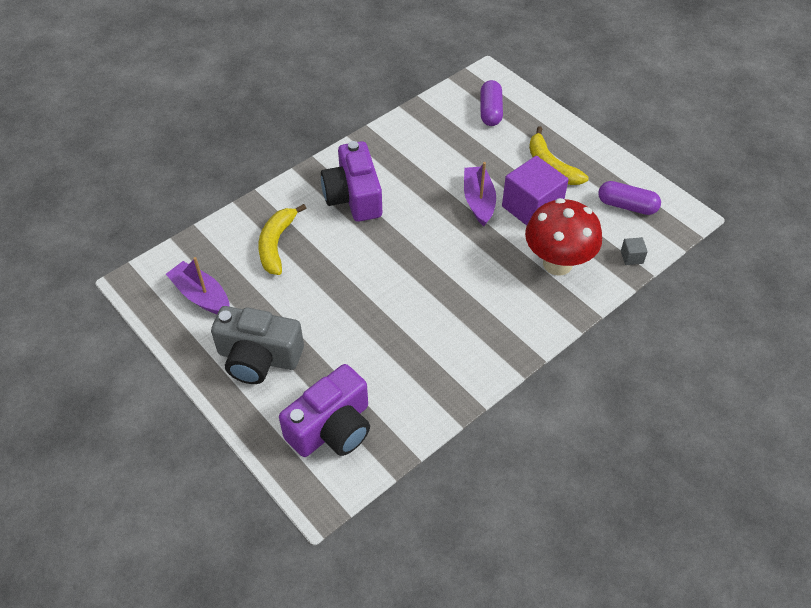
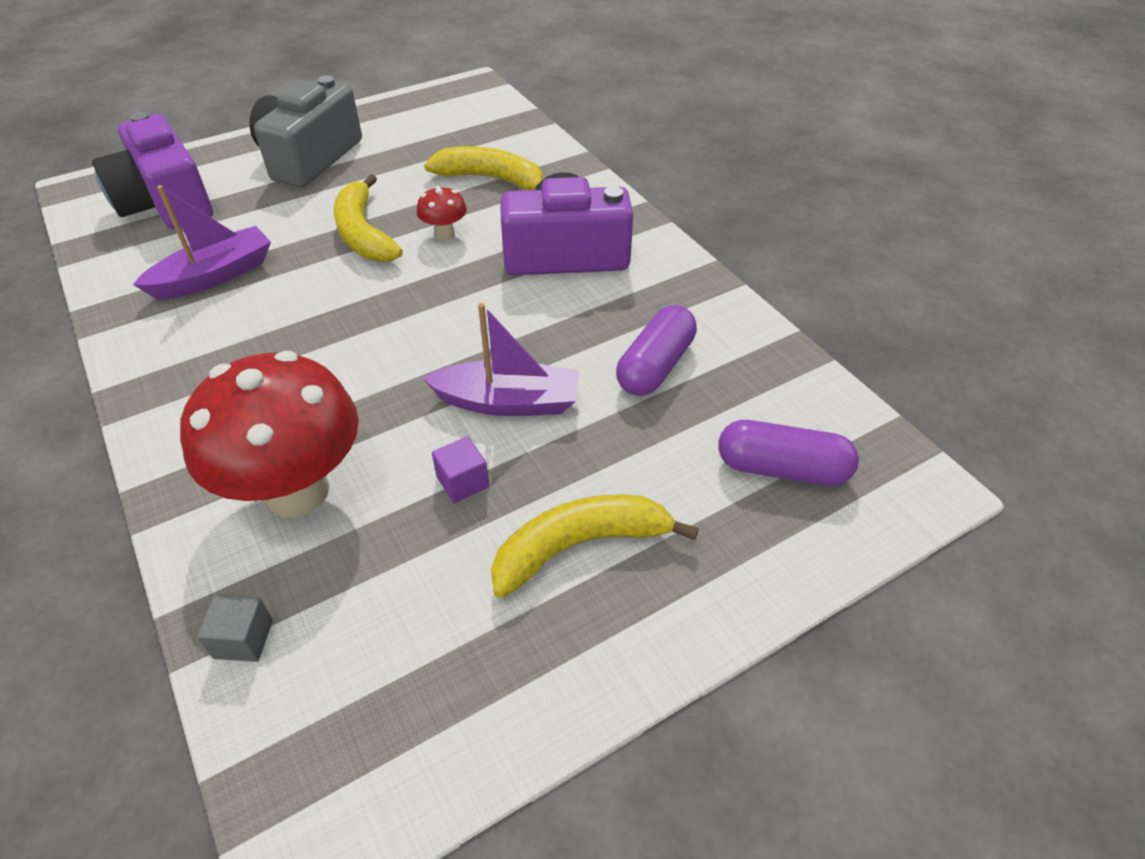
camera: 100 degrees right, 5 degrees down
purple boat [166,257,230,314] -> purple boat moved to [133,185,271,299]
purple cube [502,156,568,225] -> purple cube [432,436,489,503], size x0.42
purple capsule [598,181,661,215] -> purple capsule moved to [616,305,697,396]
none -> yellow banana [334,174,403,262]
none -> red mushroom [416,186,467,241]

